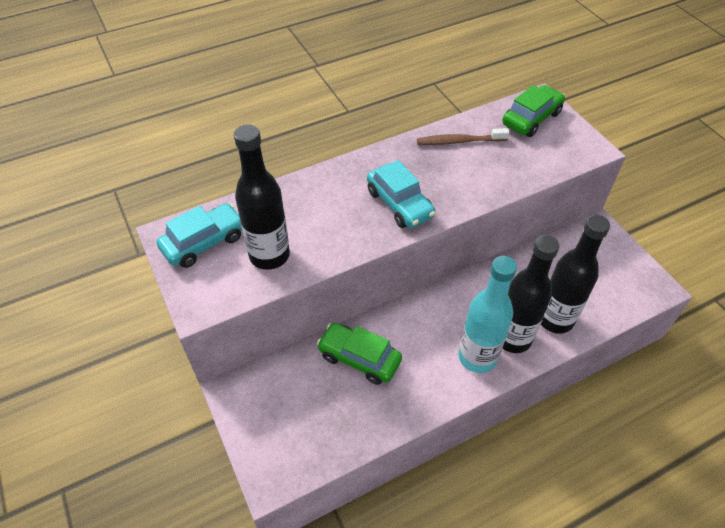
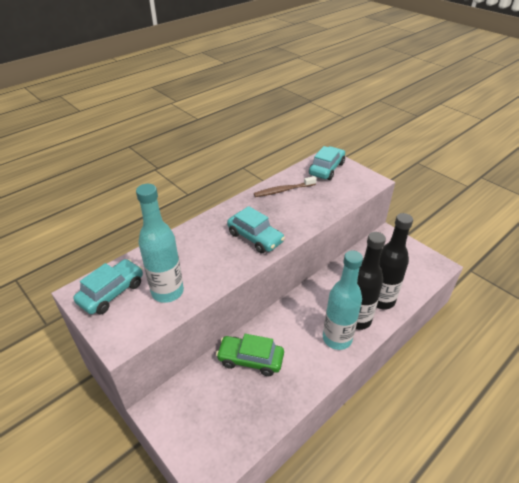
camera: 15 degrees left, 10 degrees down
black bottle [234,124,290,270] -> turquoise bottle [136,184,184,303]
green car [502,85,565,137] -> turquoise car [309,146,345,180]

